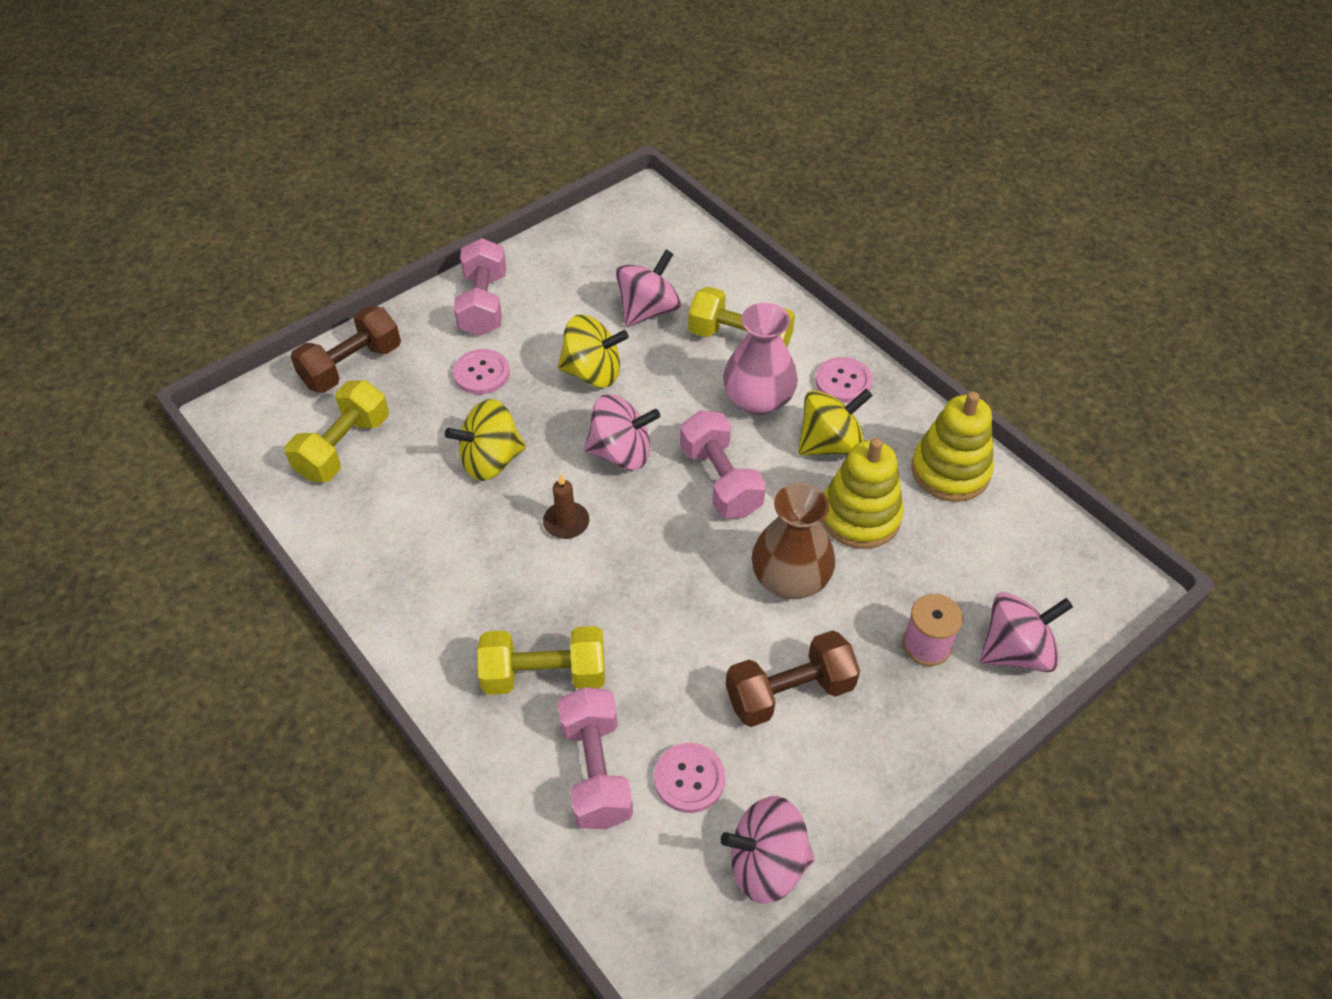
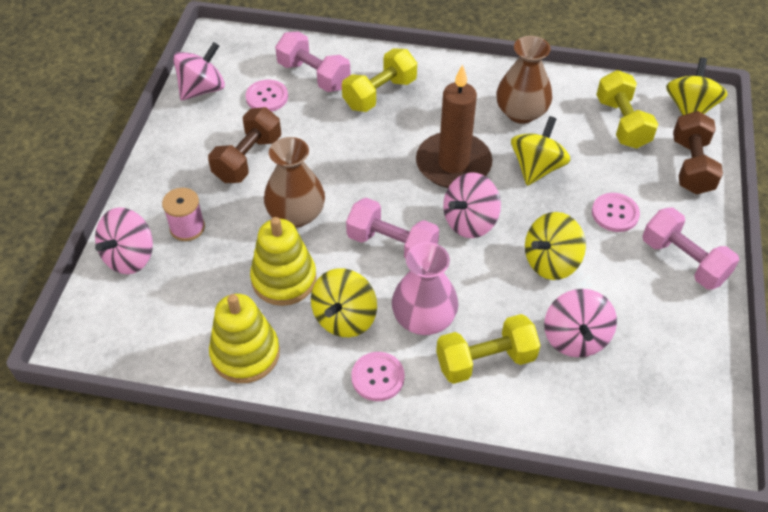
camera: 140 degrees right, 0 degrees up
brown candle [543,474,589,539] -> brown candle [416,64,492,188], size x2.25
none -> brown vase [496,36,552,124]
none -> yellow spinning top [666,57,728,115]

